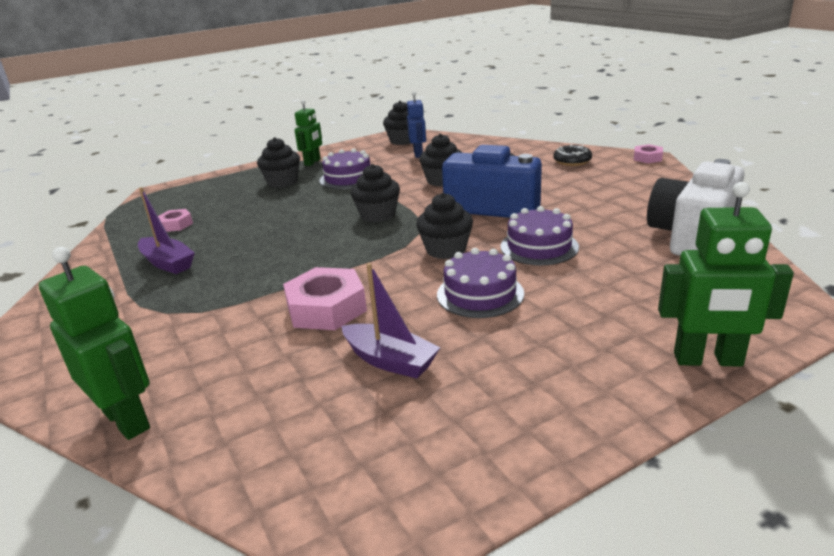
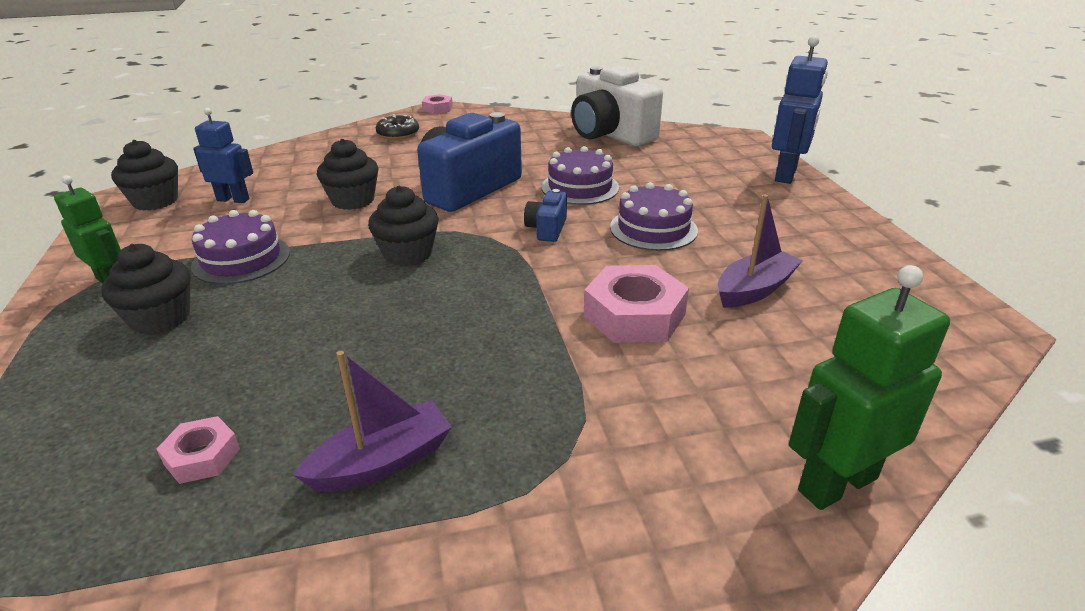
camera: 75 degrees left, 5 degrees up
black cupcake [416,193,473,259] -> blue camera [524,189,567,242]
green robot [658,182,794,367] -> blue robot [772,35,828,184]

